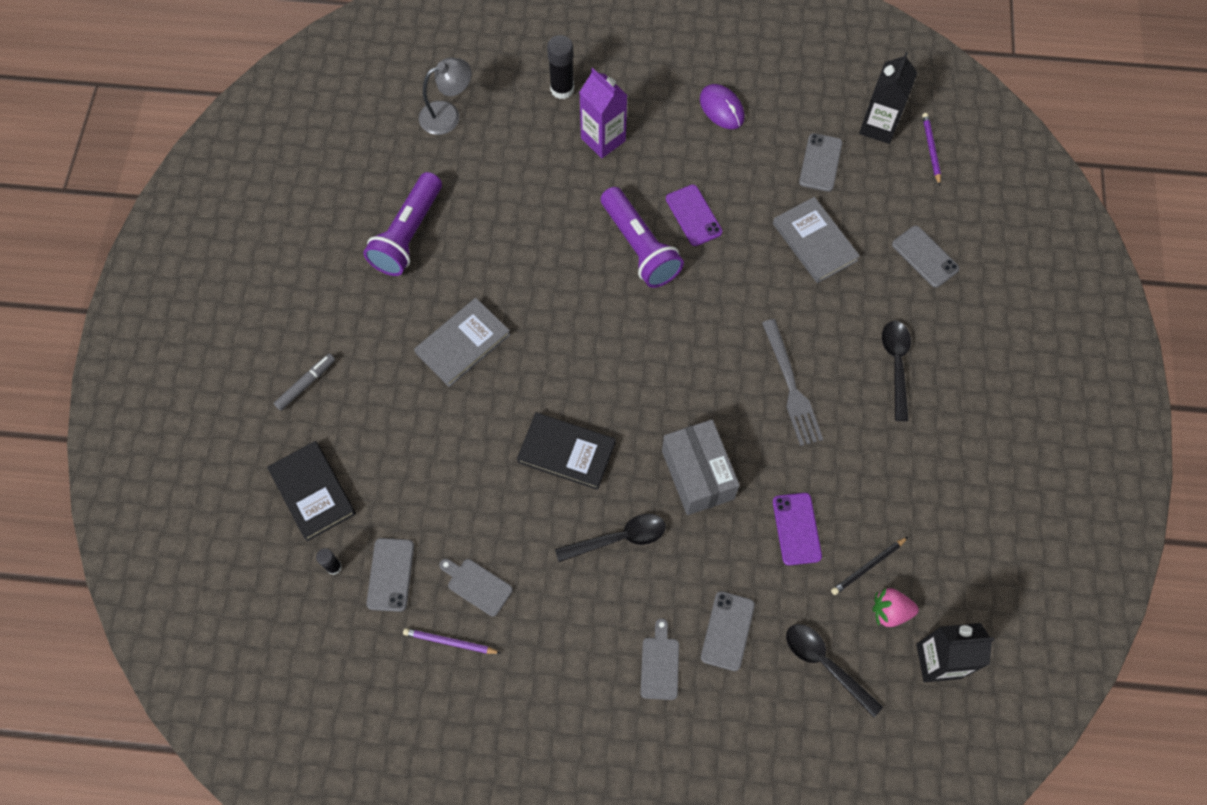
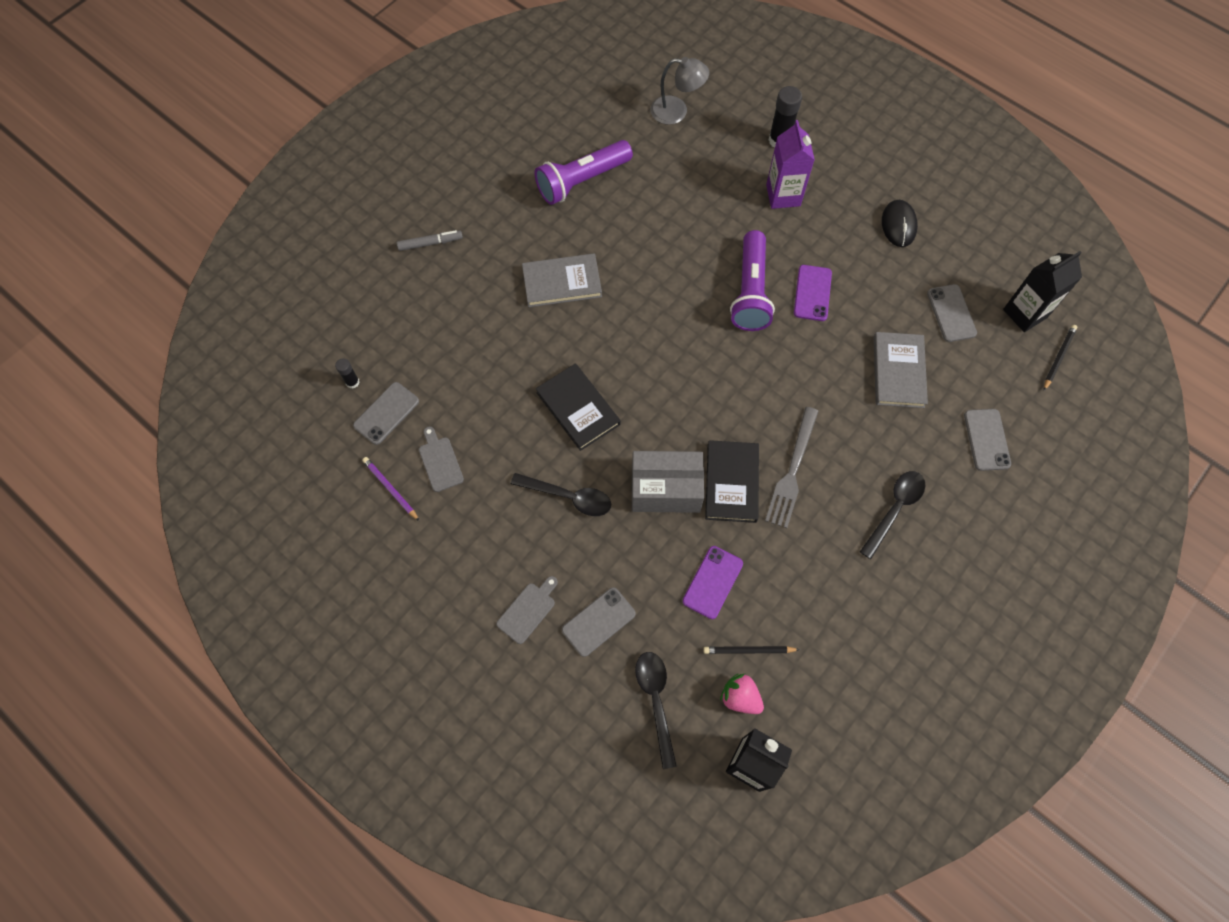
camera: 35 degrees right, 0 degrees up
black book [267,441,356,541] -> black book moved to [705,440,759,523]
grey box [662,419,740,515] -> grey box turned 75 degrees clockwise [631,451,704,513]
purple mouse [700,84,745,129] -> black mouse [882,200,918,247]
grey phone [799,133,843,192] -> grey phone turned 60 degrees counterclockwise [927,284,977,342]
purple pencil [922,113,941,185] -> black pencil [1044,325,1077,391]

